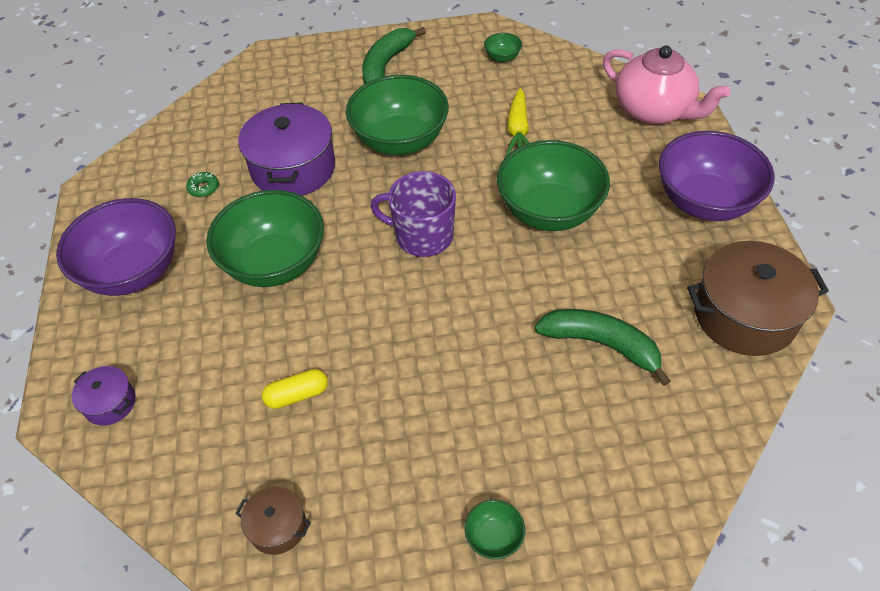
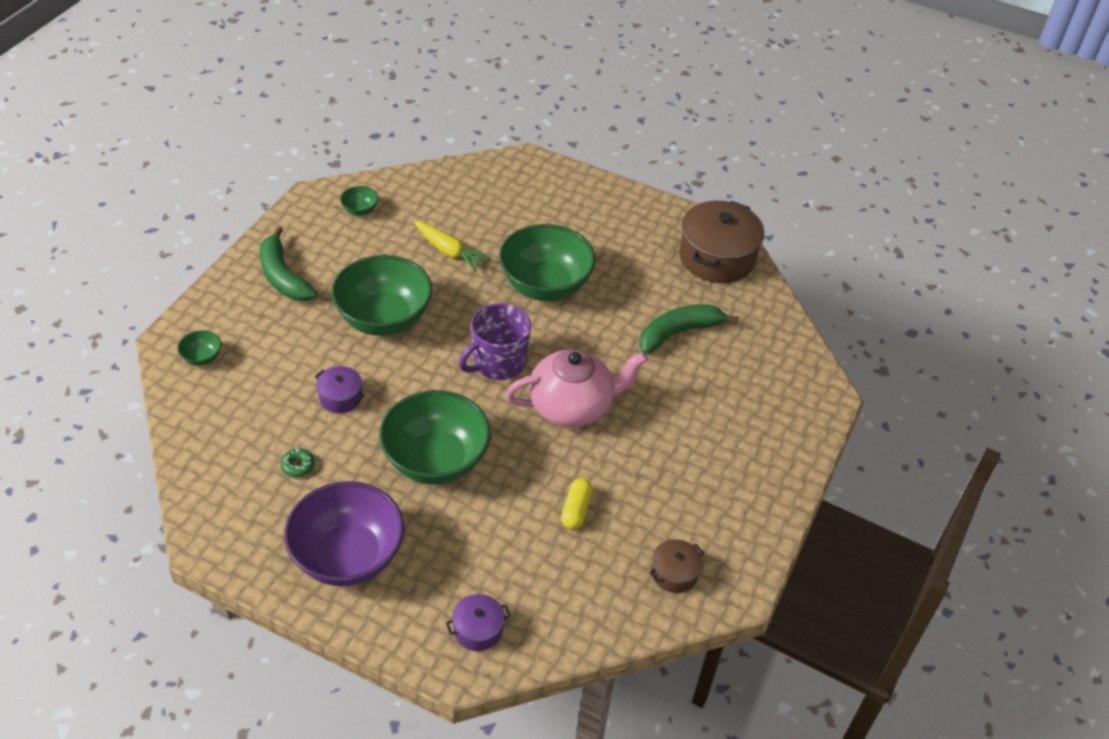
camera: 60 degrees left, 5 degrees down
purple pot [238,102,335,196] -> purple pot [315,366,364,413], size x0.49
green bowl [464,500,525,559] -> green bowl moved to [178,330,221,366]
pink teapot [603,46,731,124] -> pink teapot moved to [505,350,648,427]
purple bowl [659,131,775,221] -> none

